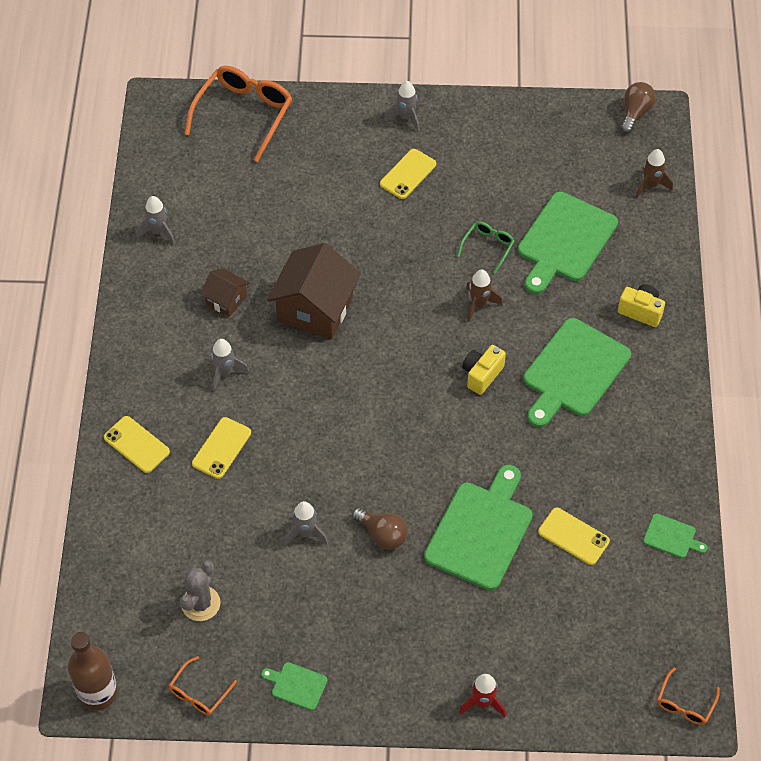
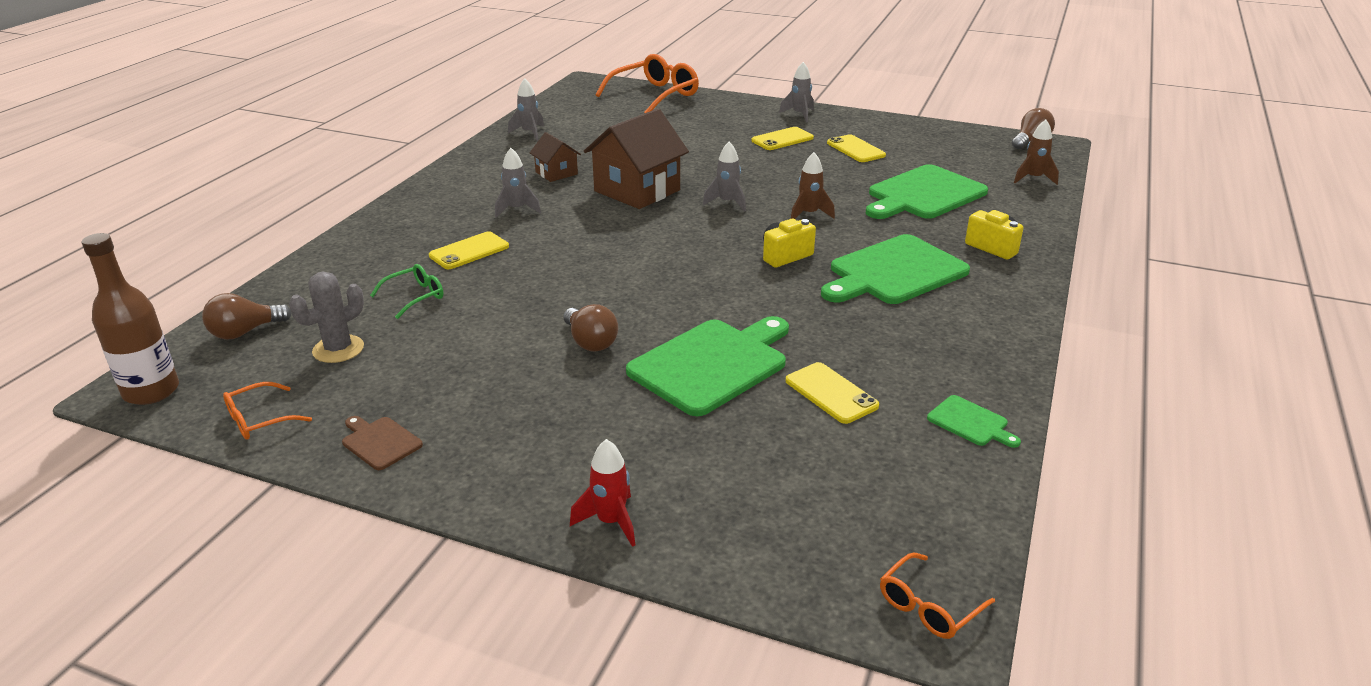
camera: 20 degrees right, 25 degrees down
yellow phone [104,416,170,473] -> yellow phone moved to [827,134,886,162]
green cutting board [261,662,328,710] -> brown cutting board [342,416,423,470]
grey rocket [284,501,328,545] -> grey rocket moved to [703,142,746,212]
green glasses [457,221,514,274] -> green glasses moved to [370,264,444,319]
none -> brown light bulb [202,293,291,339]

